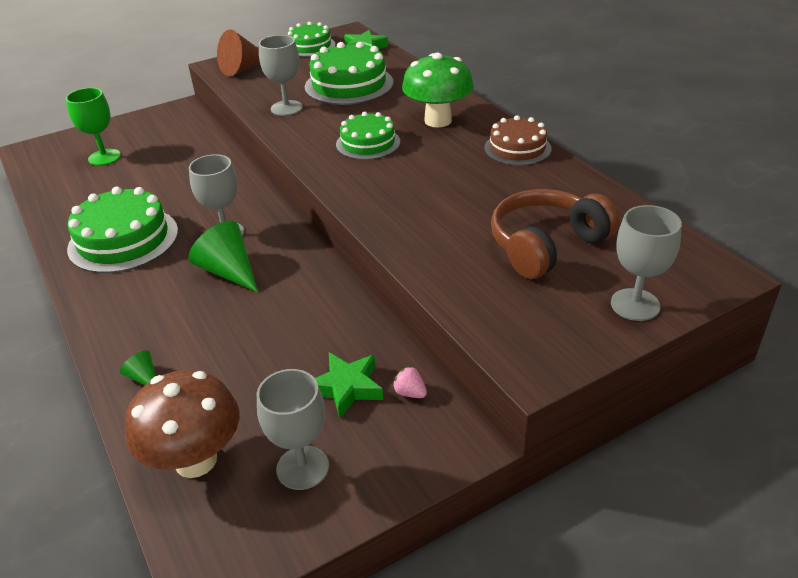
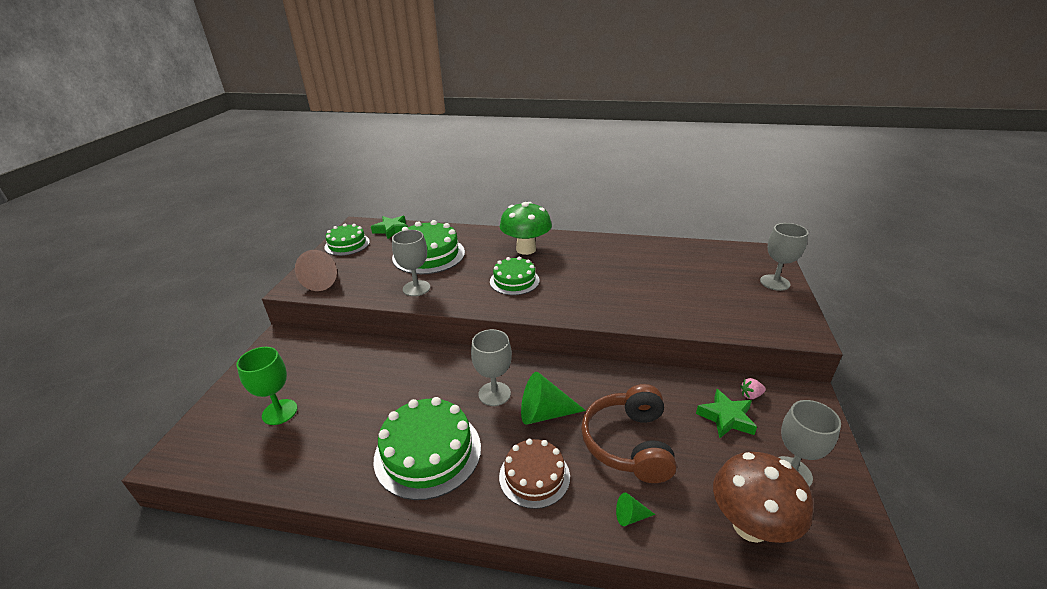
camera: 50 degrees left, 5 degrees down
brown cake [484,116,552,166] -> brown cake moved to [499,439,570,509]
brown headphones [491,189,620,279] -> brown headphones moved to [581,384,677,483]

